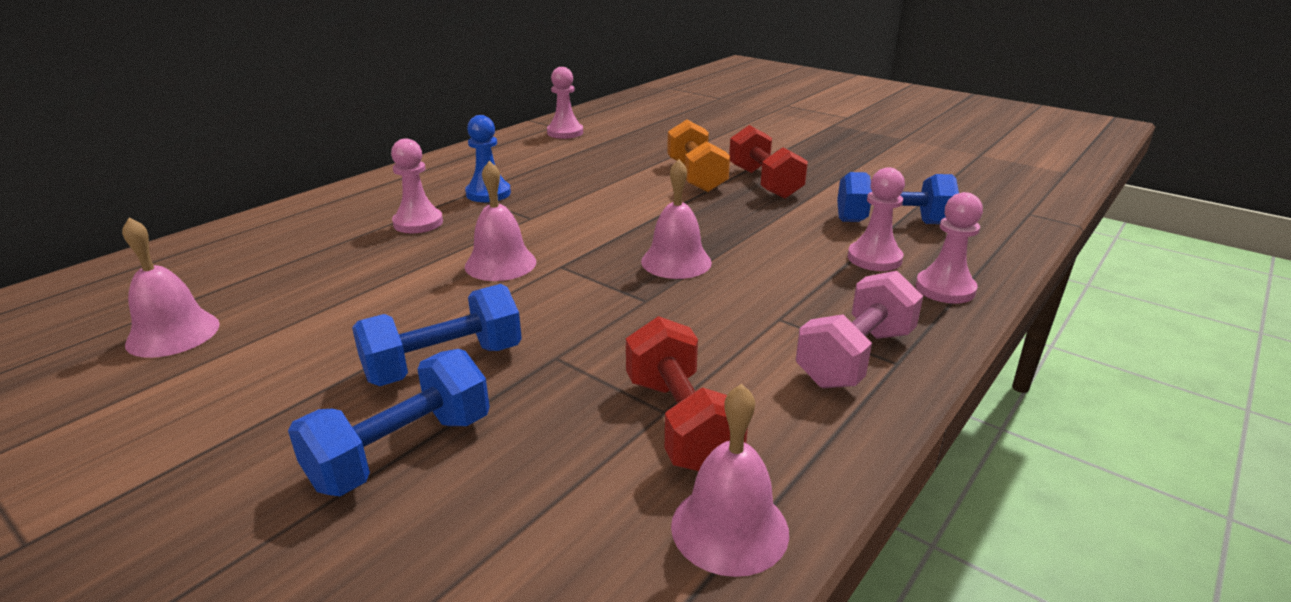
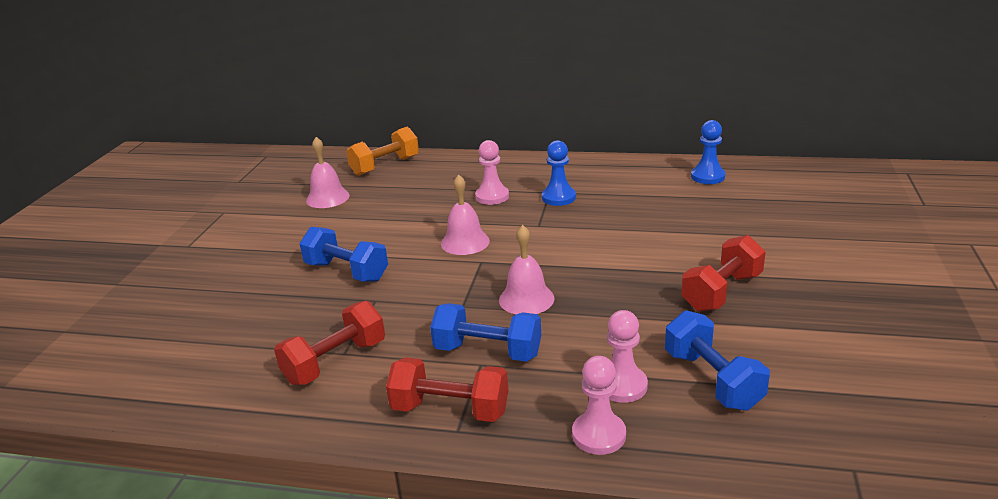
camera: 65 degrees right, 0 degrees up
blue dumbbell [288,349,490,496] -> blue dumbbell moved to [430,303,541,362]
pink pawn [547,67,583,139] -> blue pawn [691,120,726,184]
orange dumbbell [667,120,730,192] -> orange dumbbell moved to [346,127,419,176]
pink bell [671,384,789,577] -> none
pink dumbbell [796,271,923,388] -> red dumbbell [386,357,509,422]

